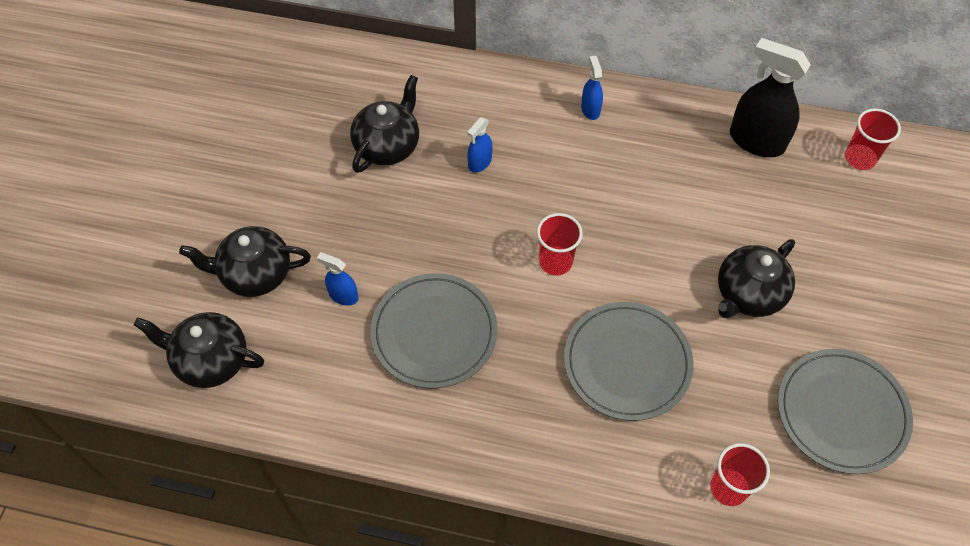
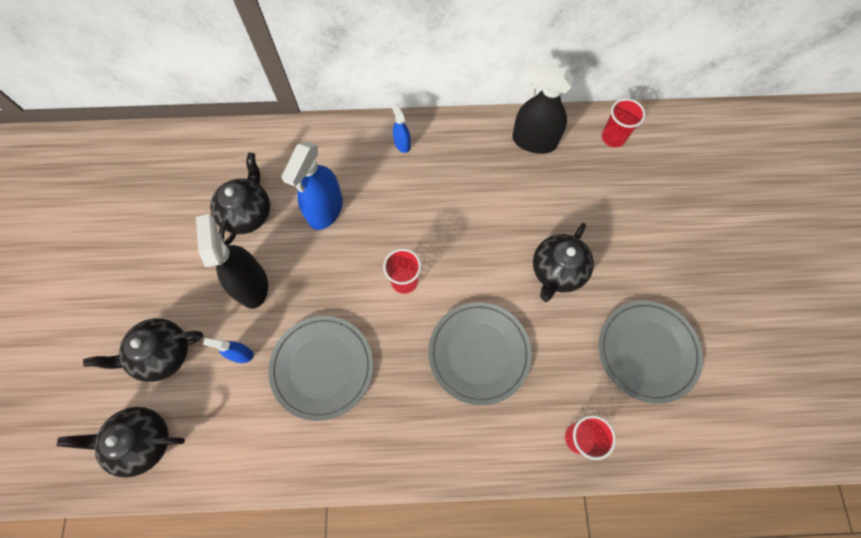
camera: 15 degrees left, 10 degrees up
blue spray bottle [467,117,493,173] -> blue spray bottle [281,141,343,230], size x1.99
none -> black spray bottle [196,214,268,309]

